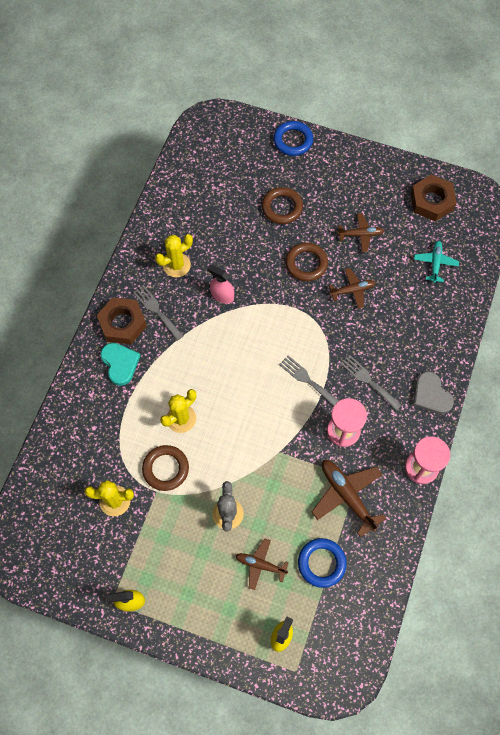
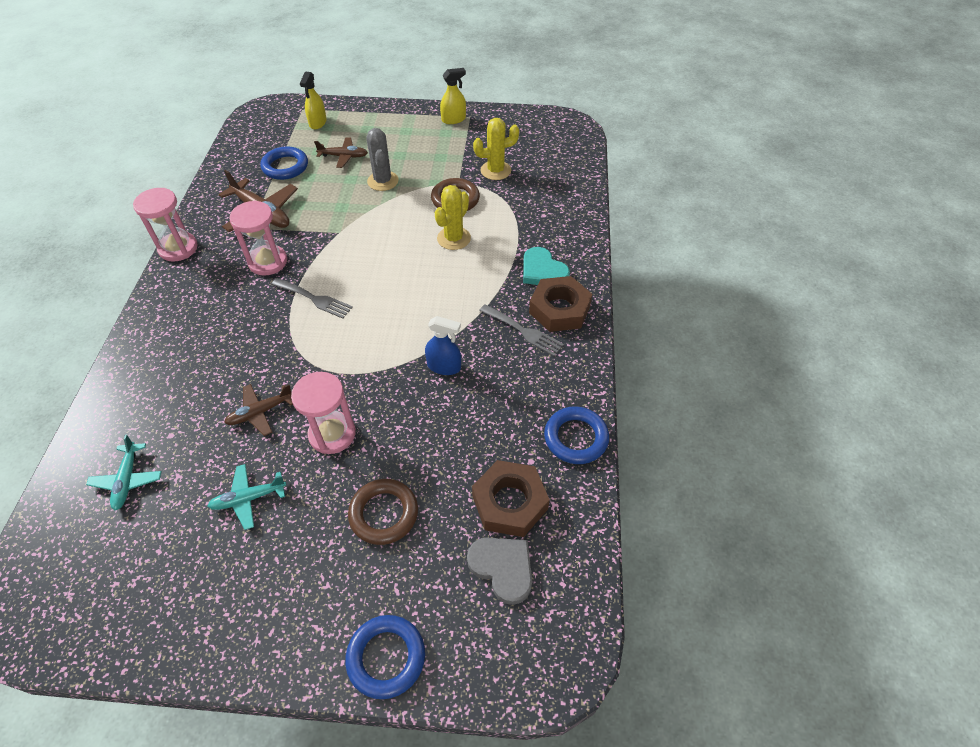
camera: 165 degrees right, 15 degrees down
yellow cactus [155,234,193,277] -> none
pink spray bottle [207,265,234,304] -> blue spray bottle [425,316,461,375]
brown ring [286,243,328,281] -> pink hourglass [291,372,356,454]
brown plane [337,213,384,252] -> turquoise plane [208,464,286,530]
grey fork [341,355,402,411] -> none
brown nut [411,175,457,221] -> brown nut moved to [472,460,550,537]
grey heart [413,371,454,414] -> grey heart moved to [467,537,532,605]
none -> blue ring [544,406,609,464]

